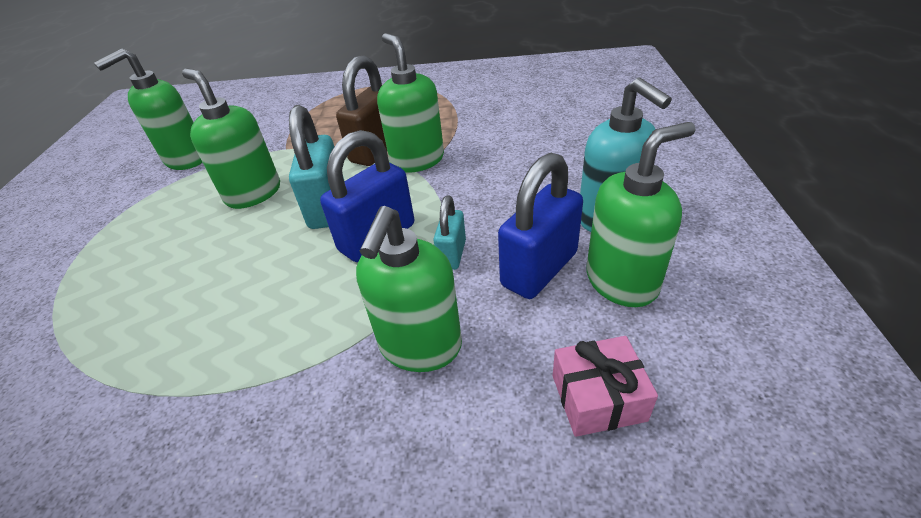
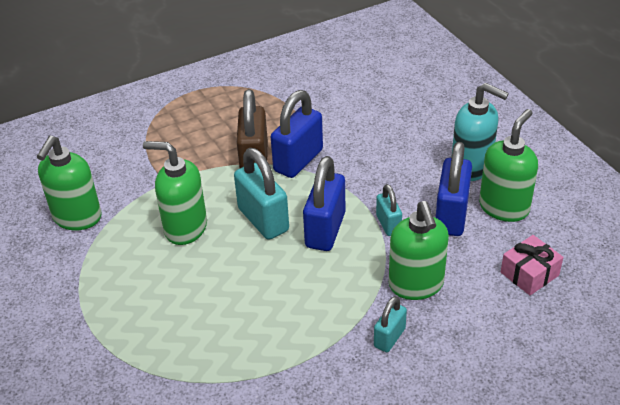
camera: 30 degrees left, 0 degrees up
green soap dispenser [377,33,444,173] -> blue padlock [271,90,323,178]
none -> turquoise padlock [374,296,407,352]

